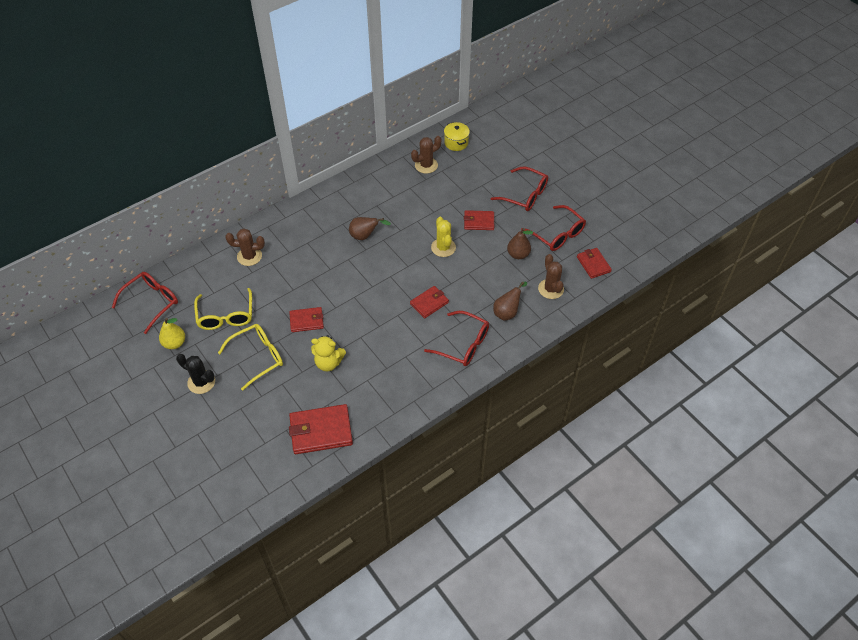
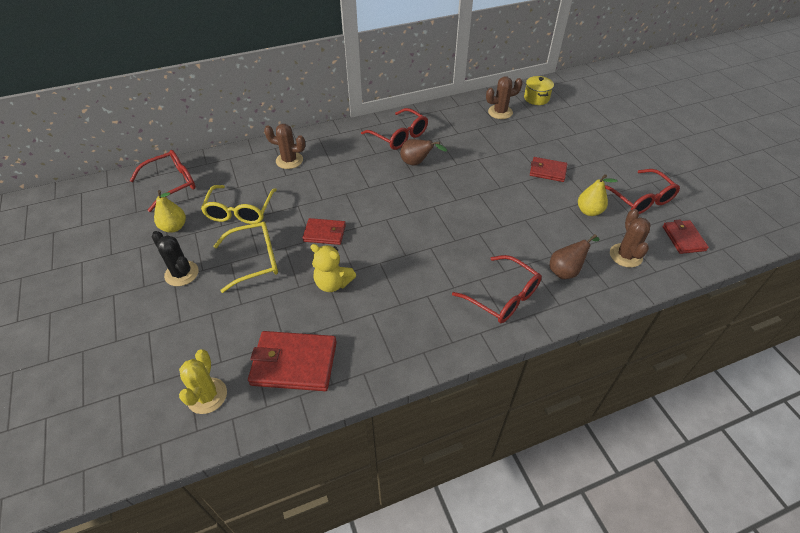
camera: 15 degrees right, 5 degrees down
red wallet [410,286,449,318] -> none
yellow cactus [431,217,456,257] -> yellow cactus moved to [179,349,227,414]
red glasses [491,167,548,211] -> red glasses moved to [361,108,428,150]
brown pear [507,228,533,259] -> yellow pear [578,174,618,216]

